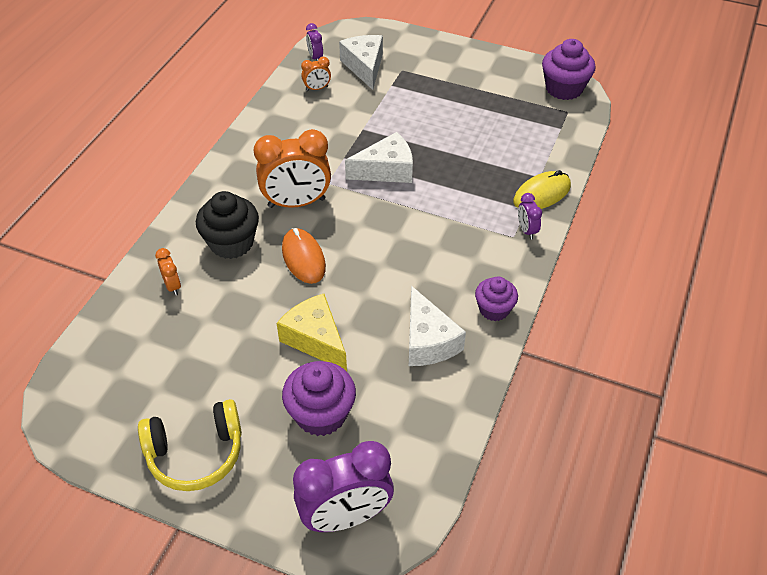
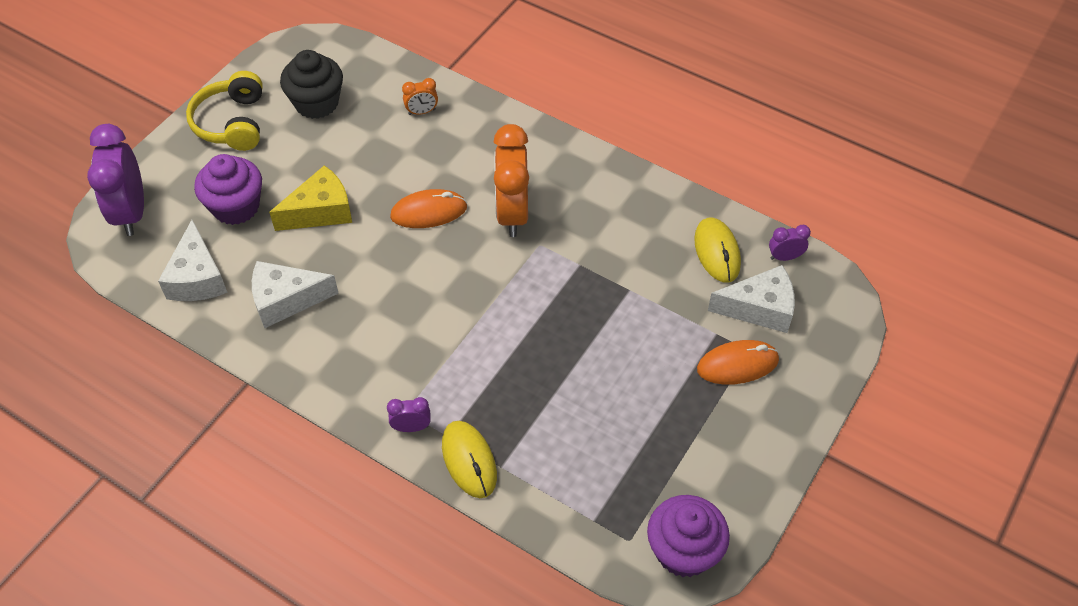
camera: 100 degrees right, 5 degrees up
black cupcake [196,191,259,259] -> black cupcake moved to [280,50,343,119]
orange clock [301,57,331,91] -> yellow mouse [694,218,741,283]
white cheese [345,132,413,183] -> white cheese moved to [158,220,228,301]
purple cupcake [475,277,518,321] -> none
none -> orange mouse [697,340,779,385]

